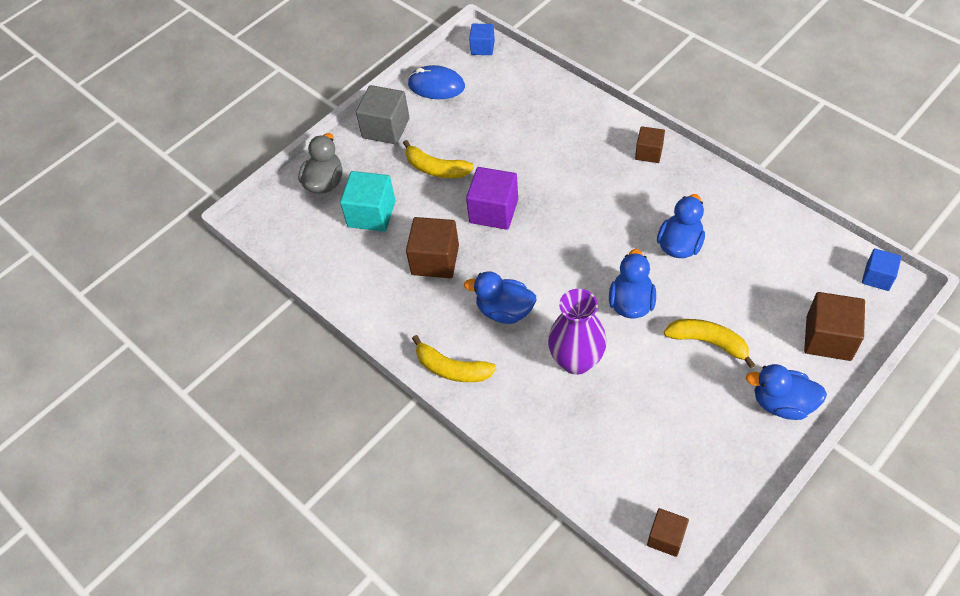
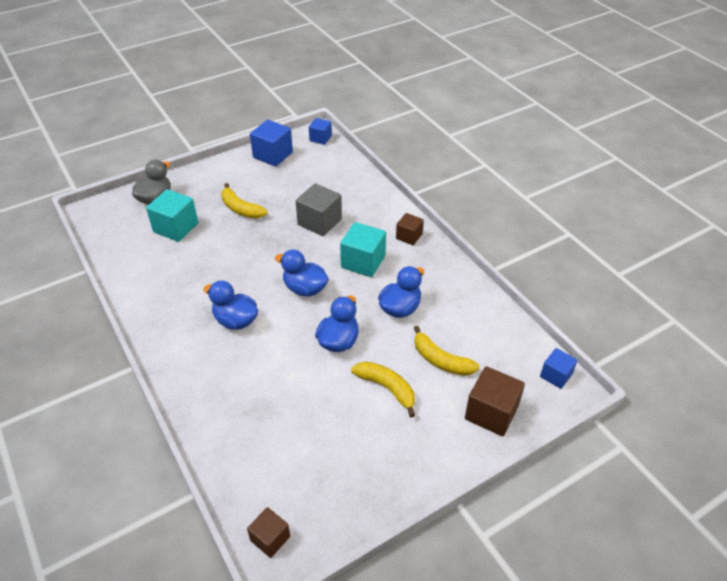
camera: 10 degrees right, 10 degrees down
grey cube [356,85,410,145] -> grey cube moved to [296,183,342,236]
brown cube [406,217,459,278] -> none
blue mouse [408,65,465,99] -> blue cube [250,120,293,166]
yellow banana [412,335,496,382] -> yellow banana moved to [414,326,480,376]
purple cube [466,167,518,230] -> none
purple vase [548,289,607,375] -> none
blue duck [746,364,827,420] -> blue duck moved to [275,250,329,297]
none -> turquoise cube [340,222,386,277]

